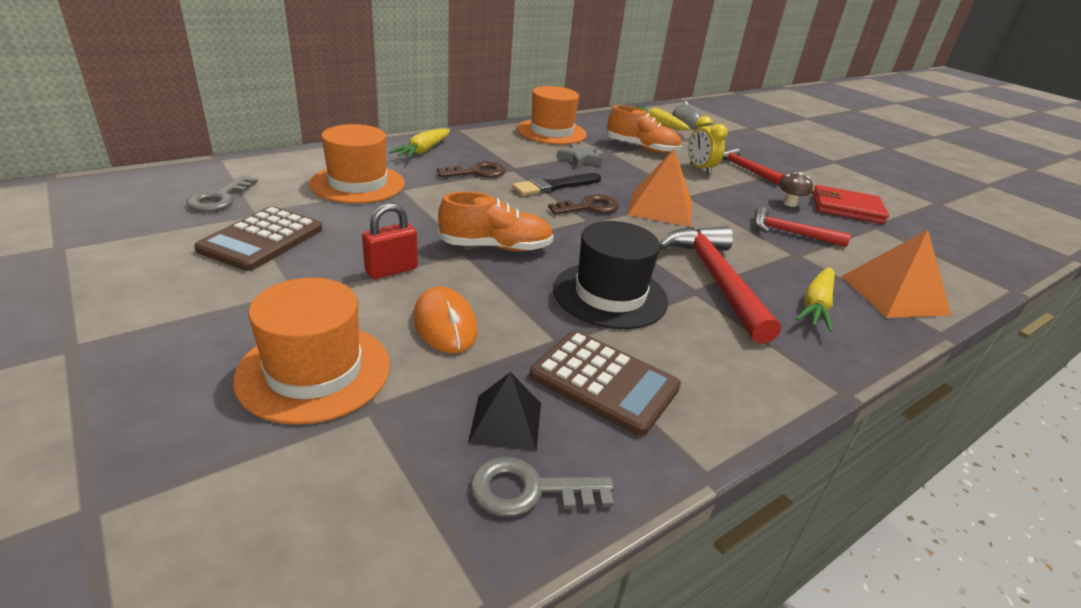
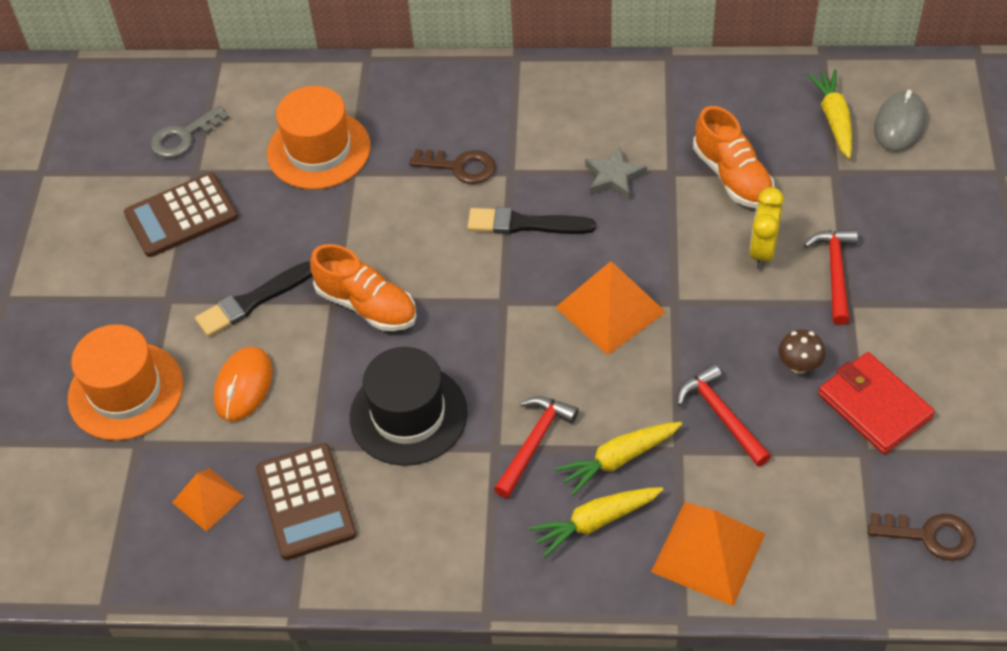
camera: 45 degrees right, 20 degrees up
red padlock [362,203,418,279] -> black brush [195,261,312,337]
yellow carrot [389,128,450,159] -> yellow carrot moved to [555,422,682,496]
black pyramid [468,372,541,451] -> orange pyramid [172,468,244,532]
grey key [470,457,614,517] -> none
orange hat [517,86,587,145] -> none
brown key [548,194,619,215] -> brown key moved to [868,513,975,561]
red hammer [660,226,781,343] -> red hammer [494,396,579,498], size x0.60

